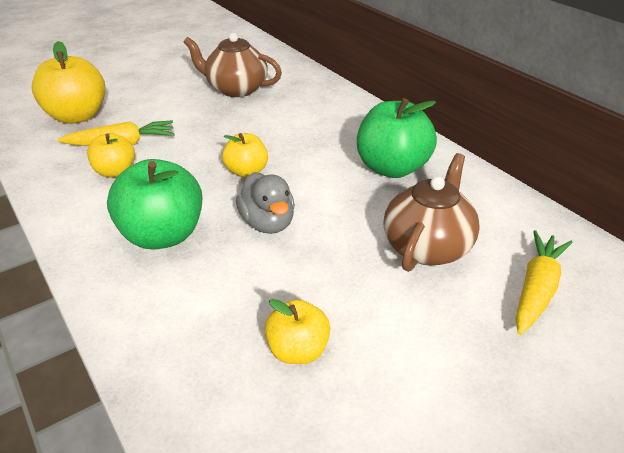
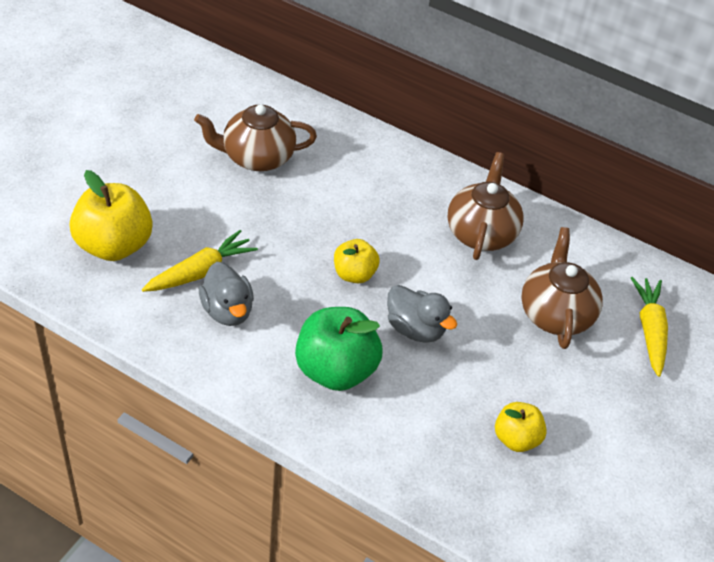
camera: 30 degrees left, 10 degrees up
yellow apple [87,133,135,177] -> grey duck [199,262,254,326]
green apple [357,98,437,178] -> brown teapot [448,152,524,260]

